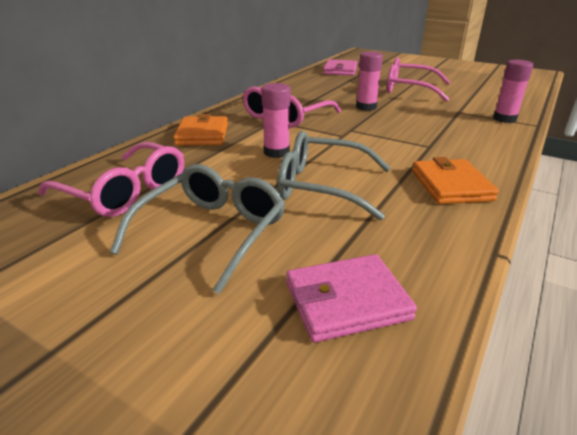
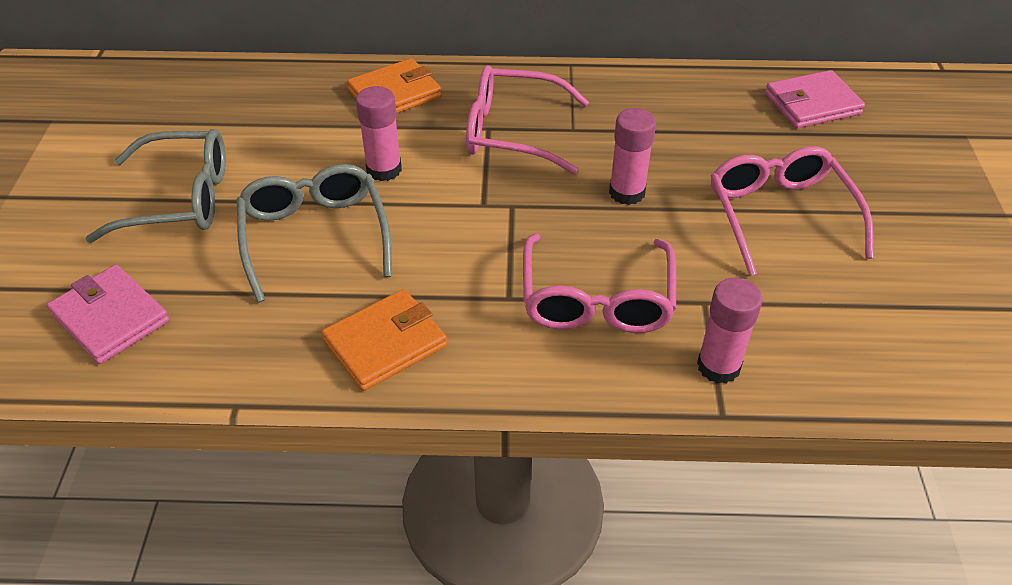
camera: 60 degrees right, 15 degrees up
pink glasses [39,142,184,217] -> pink glasses moved to [523,234,676,333]

